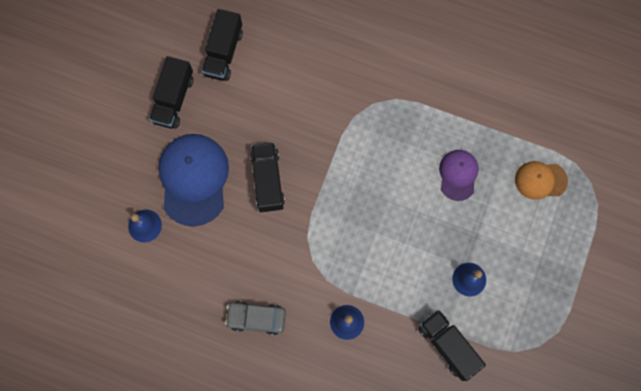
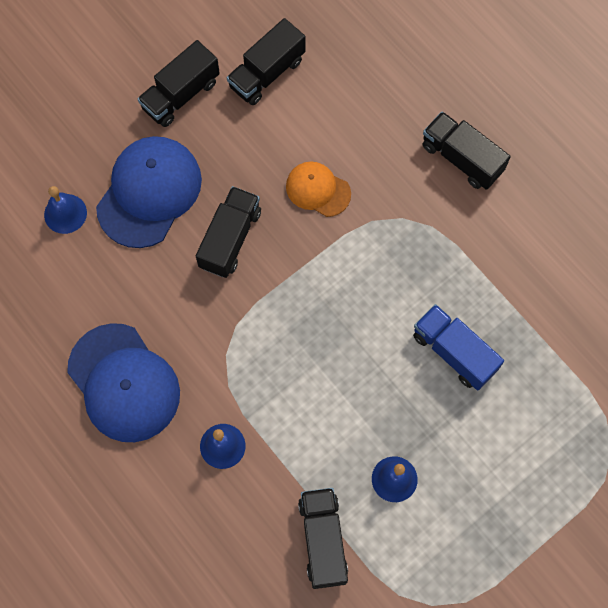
camera: 30 degrees right, 5 degrees down
grey car [225,301,286,335] -> blue cap [67,323,180,442]
purple cap [439,150,479,201] -> blue truck [413,304,504,390]
orange cap [515,161,568,200] -> orange cap moved to [286,162,351,217]
none -> black truck [423,112,510,190]

